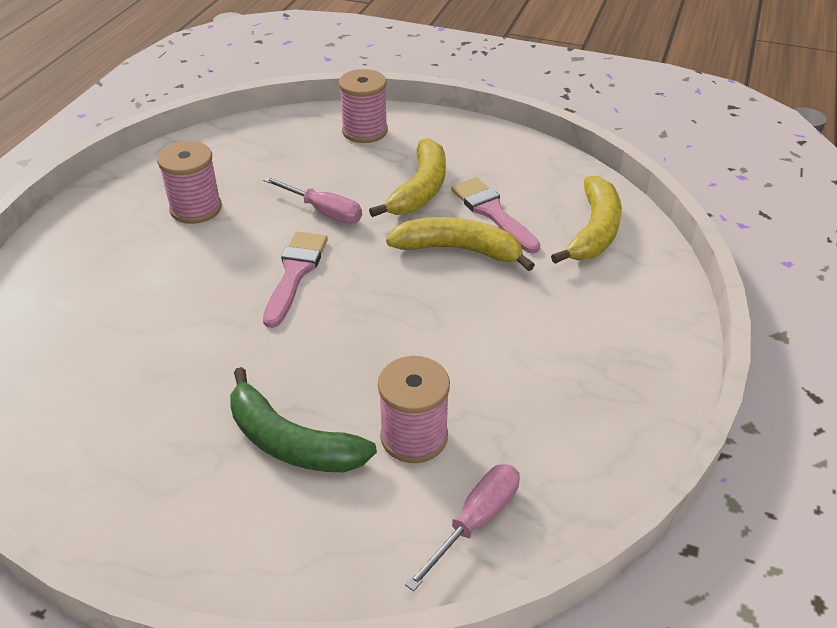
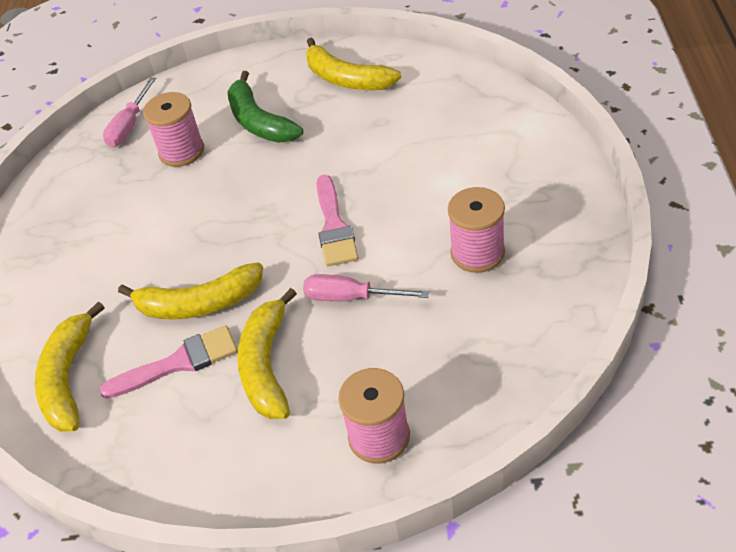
camera: 165 degrees right, 5 degrees up
green banana [230,367,377,472] -> green banana turned 135 degrees counterclockwise [227,71,303,143]
pink brush [451,177,540,253] -> pink brush turned 60 degrees counterclockwise [99,325,238,399]
none -> yellow banana [306,37,402,90]

